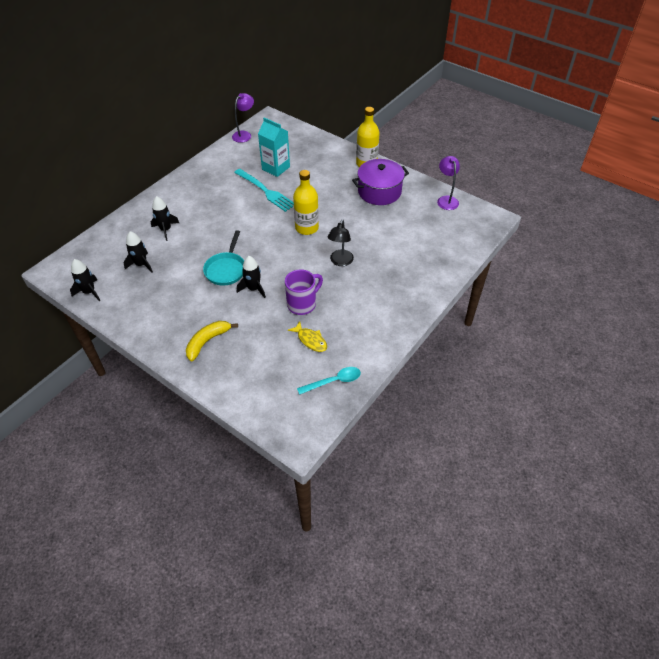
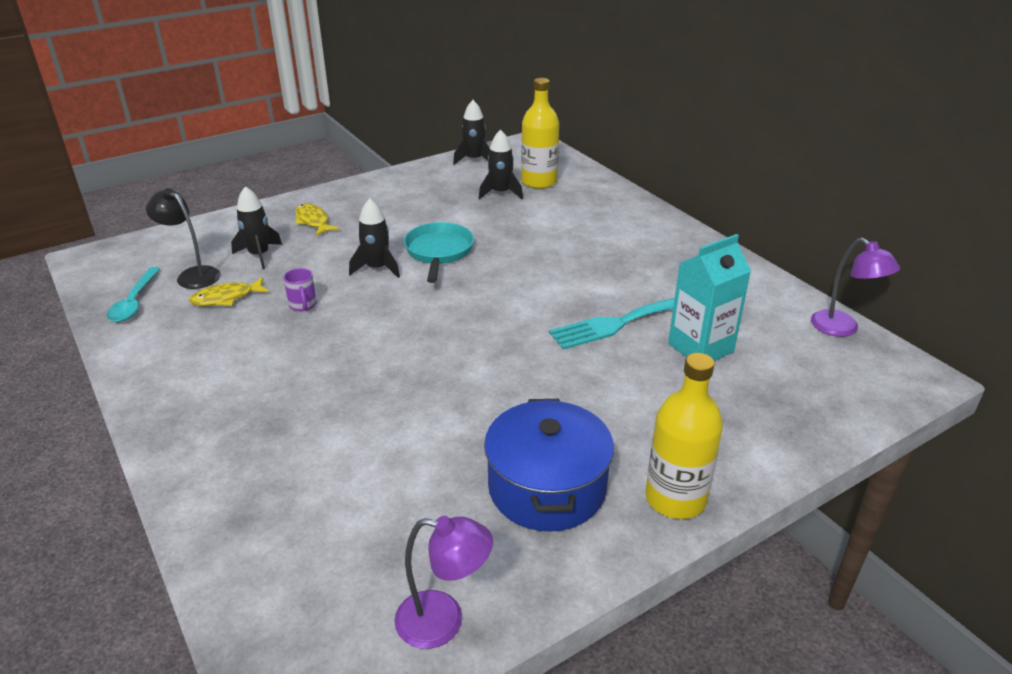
camera: 110 degrees right, 15 degrees down
black rocket [151,196,179,241] -> black rocket moved to [231,186,282,269]
yellow banana [186,321,238,361] -> yellow fish [295,203,339,236]
turquoise pan [203,230,244,286] -> turquoise pan turned 60 degrees clockwise [404,222,474,283]
purple mug [285,269,323,315] -> purple mug [283,268,317,311], size x0.54
yellow bottle [293,170,319,235] -> yellow bottle moved to [521,78,559,189]
black lamp [328,219,354,266] -> black lamp moved to [146,188,220,289]
purple pot [352,159,409,205] -> blue pot [484,399,614,532]

